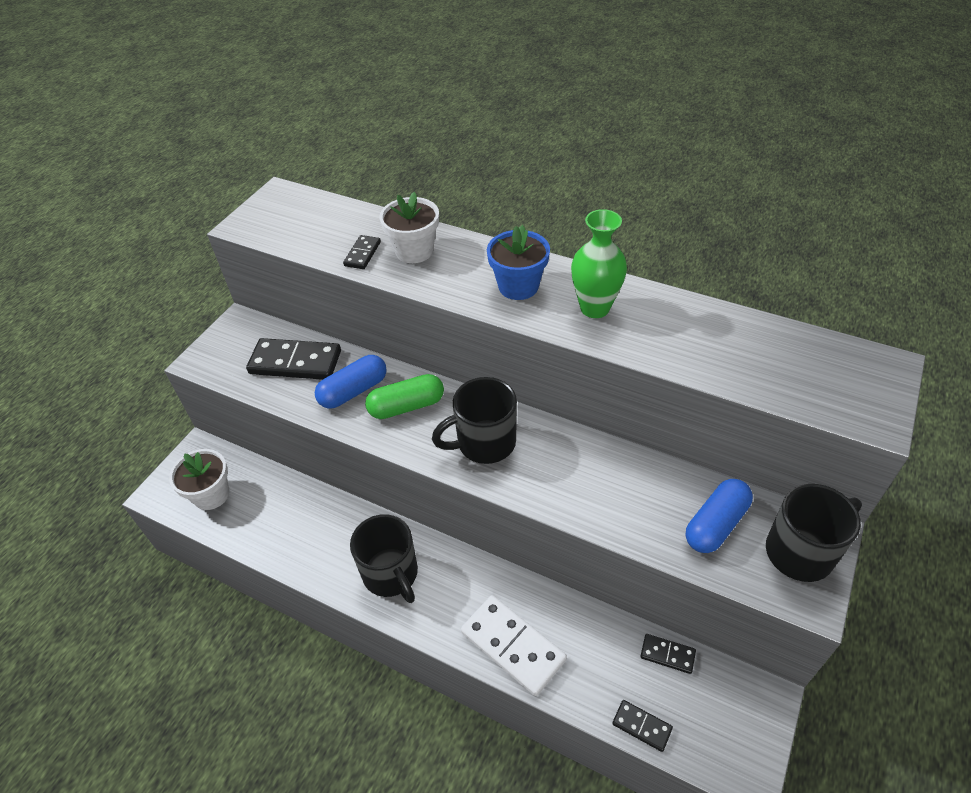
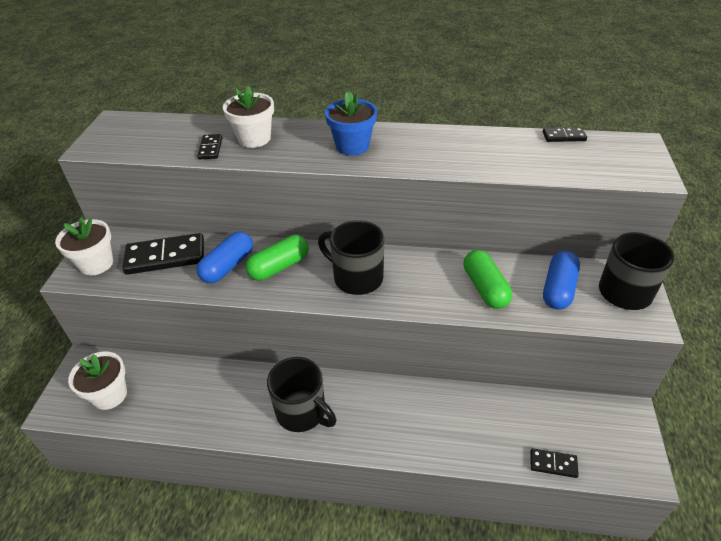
camera: 20 degrees left, 5 degrees down
black mug [432,377,517,464] -> black mug turned 75 degrees clockwise [318,220,384,295]
white domino [461,595,567,696] -> none
green vase [571,209,627,318] -> none
black domino [640,634,696,674] -> black domino moved to [543,127,587,142]
none -> white flower pot [55,218,113,276]
none -> green capsule [464,250,512,309]

